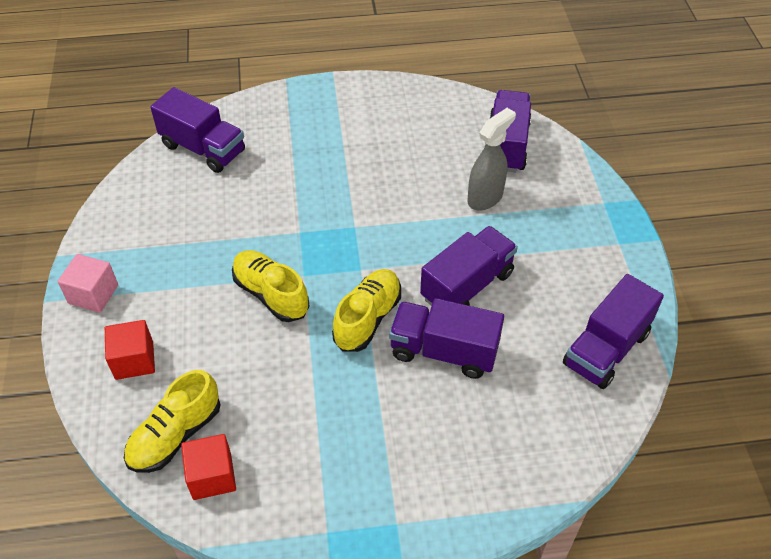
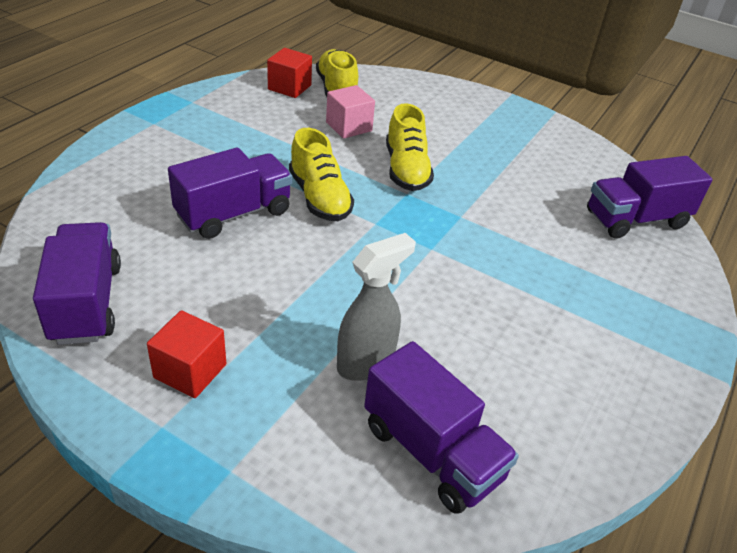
camera: 125 degrees right, 10 degrees down
pink cube [57,254,118,313] -> pink cube moved to [326,85,375,139]
red cube [105,320,155,380] -> red cube moved to [147,310,226,398]
yellow shoe [232,250,309,322] -> yellow shoe turned 90 degrees clockwise [386,103,434,191]
purple truck [420,226,518,306] -> none
grey spray bottle [467,108,516,211] -> grey spray bottle turned 120 degrees counterclockwise [337,233,416,381]

